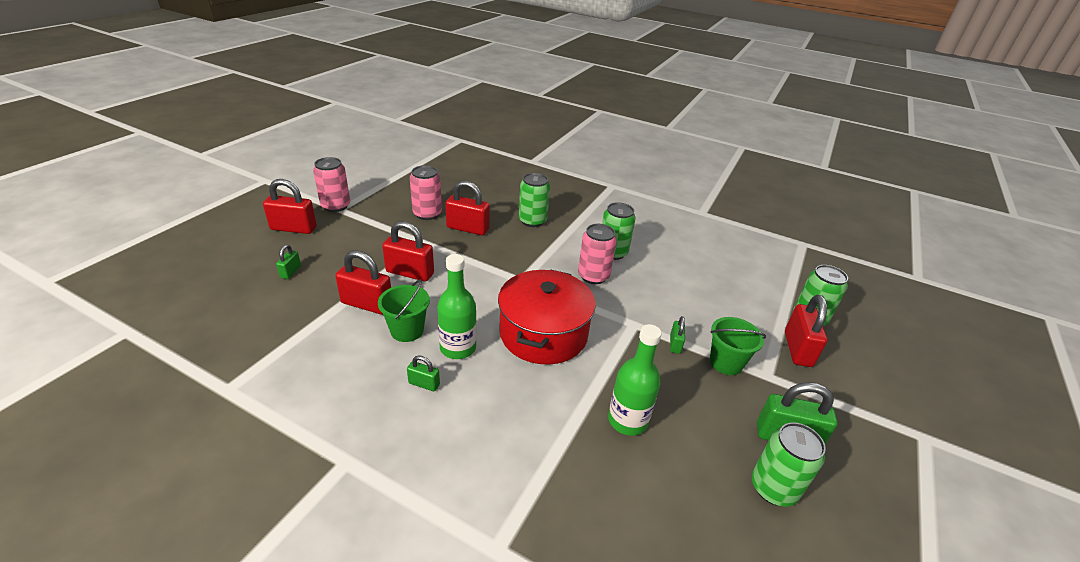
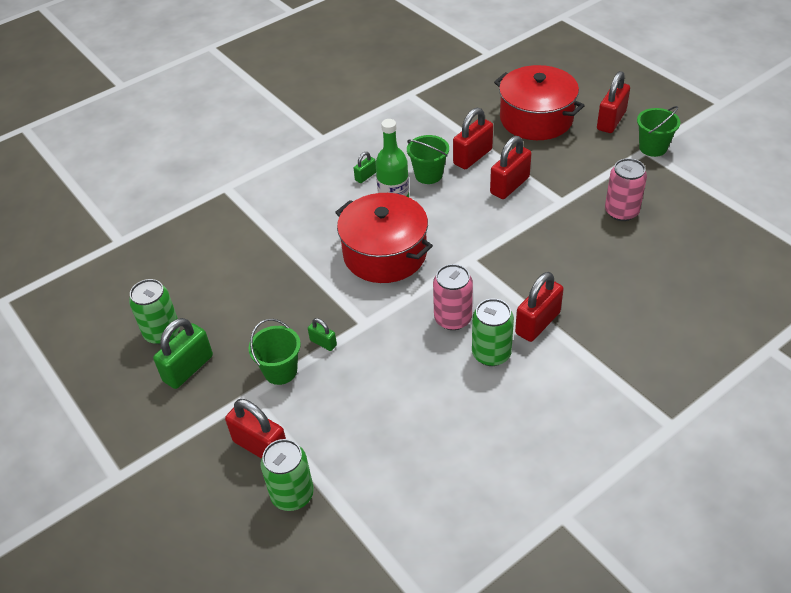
camera: 120 degrees right, 10 degrees up
green padlock [276,244,301,279] -> red pot [494,65,585,140]
pink can [313,157,350,212] -> green bucket [637,106,680,157]
red padlock [445,181,490,235] -> red padlock moved to [515,272,564,342]
green can [519,173,550,227] -> none
green bottle [608,324,662,436] -> none

